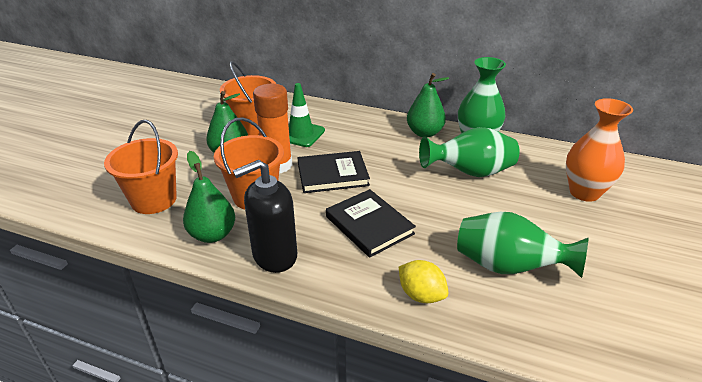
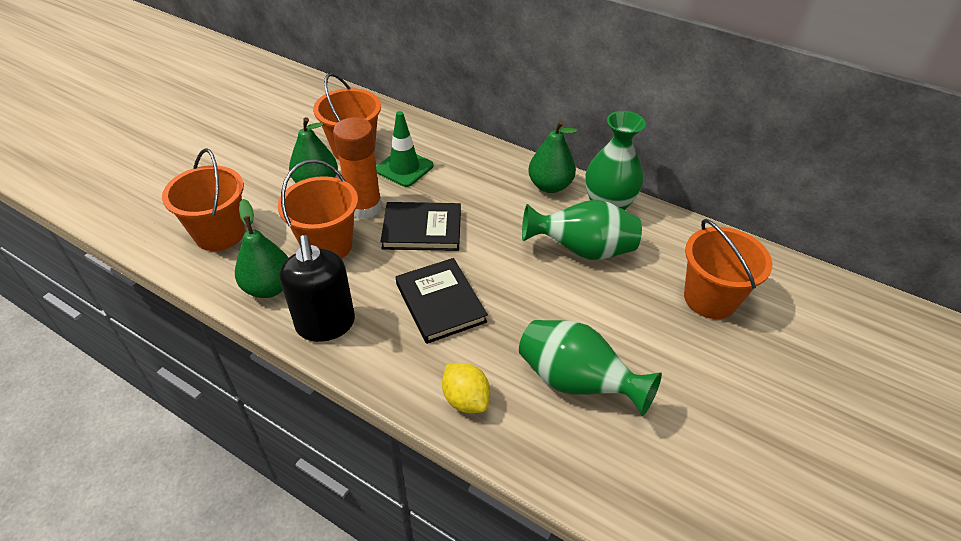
camera: 10 degrees right, 10 degrees up
black soap dispenser [233,160,297,273] -> black soap dispenser turned 90 degrees counterclockwise [280,235,355,342]
orange vase [566,98,633,202] -> orange bucket [684,219,772,319]

